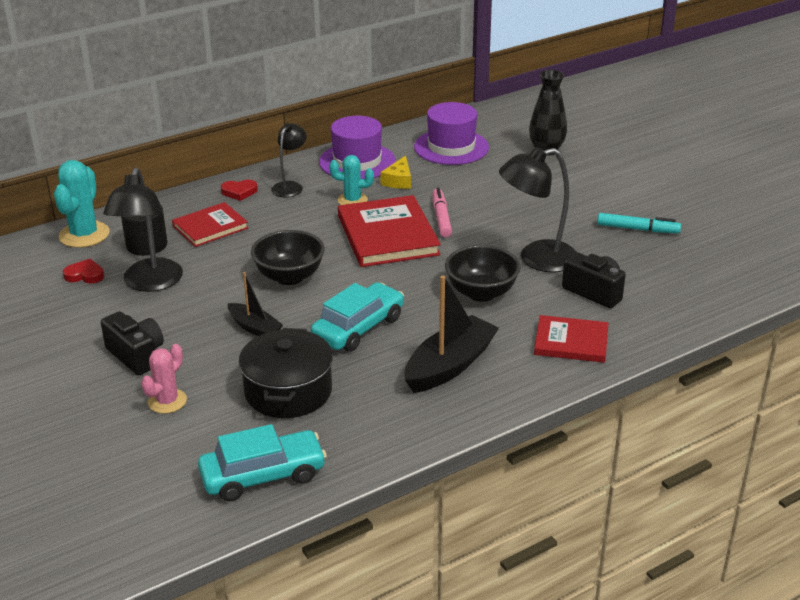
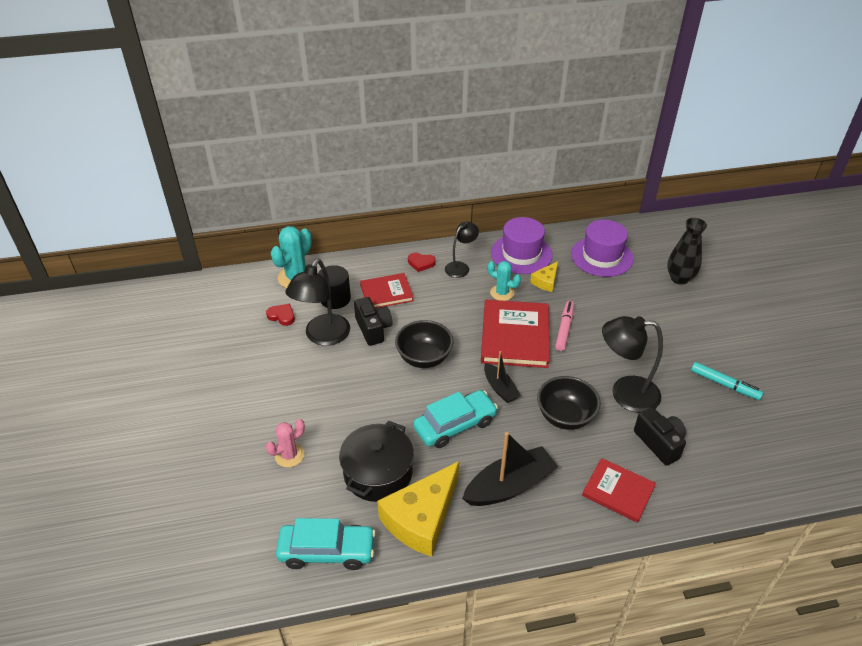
camera: 20 degrees right, 10 degrees up
black camera [101,311,164,376] -> black camera moved to [354,297,392,346]
black boat [228,272,283,336] -> black boat moved to [484,351,521,403]
none -> yellow cheese [377,461,459,557]

